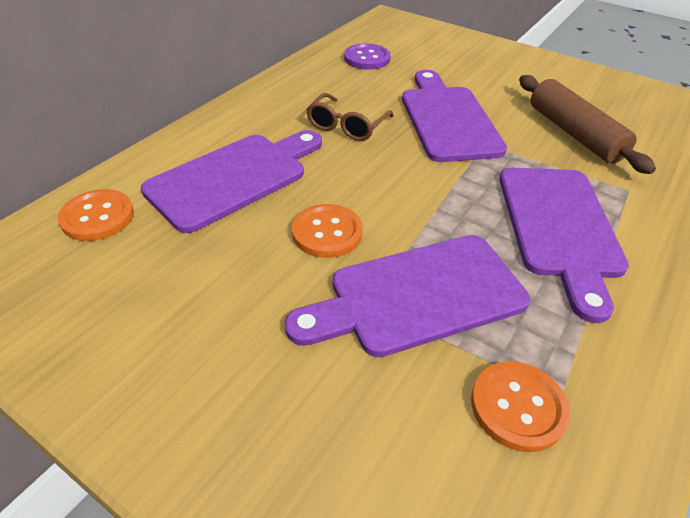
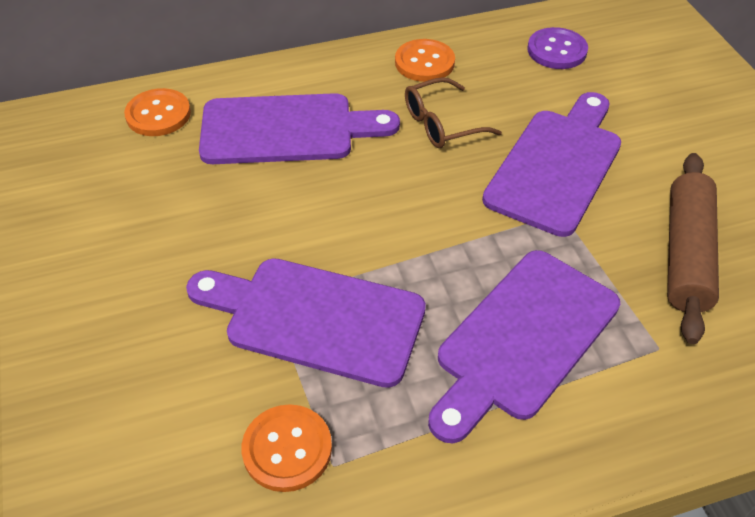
camera: 40 degrees right, 5 degrees up
orange button [292,204,363,258] -> orange button moved to [395,39,455,82]

